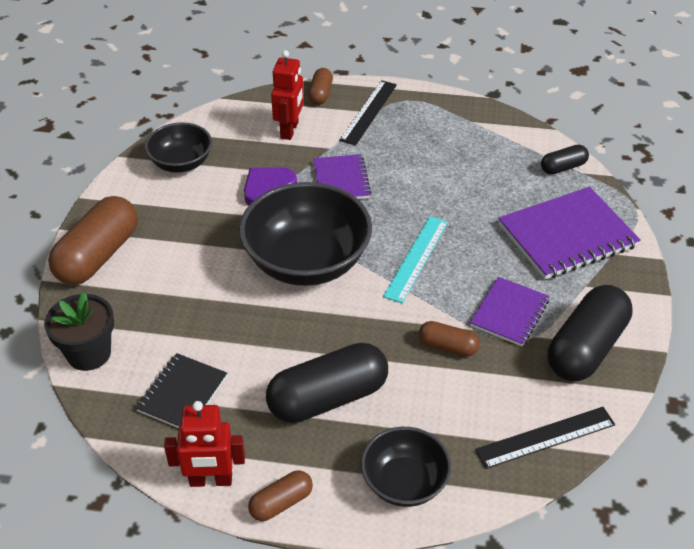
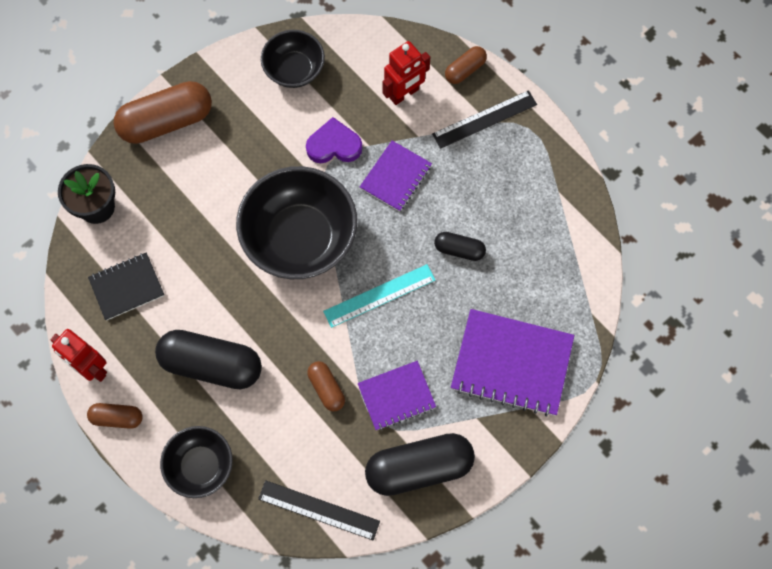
camera: 40 degrees right, 25 degrees up
black capsule [541,144,589,174] -> black capsule moved to [434,232,486,261]

